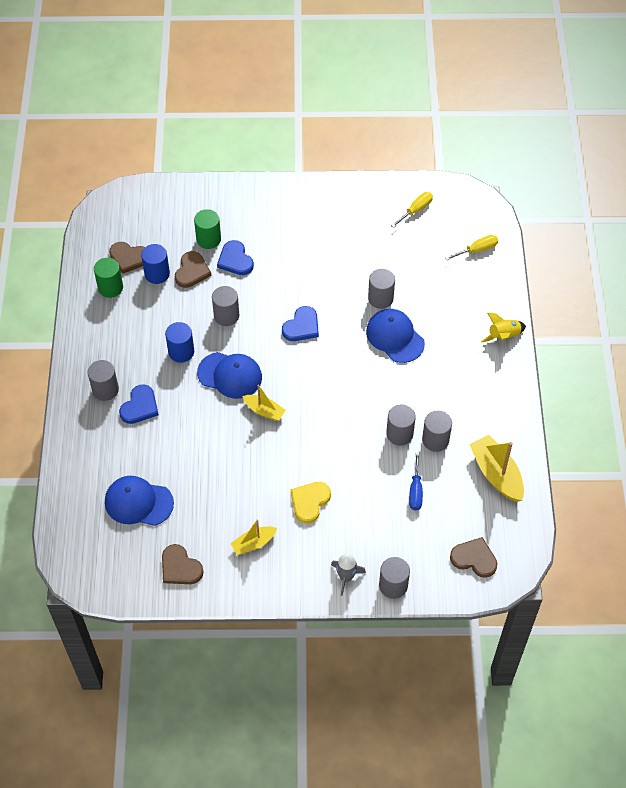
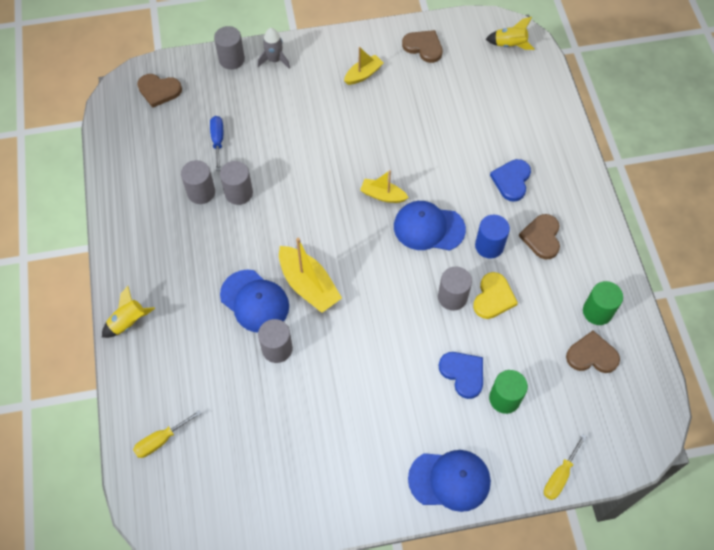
camera: 170 degrees right, 5 degrees up
grey cylinder [88,360,119,401] -> none
blue cap [105,476,174,526] -> blue cap moved to [408,450,491,512]
blue cylinder [141,244,170,284] -> none
brown heart [175,251,212,288] -> brown heart moved to [519,214,560,259]
blue heart [282,306,319,341] -> none
yellow heart [291,482,331,524] -> yellow heart moved to [473,272,518,319]
yellow screwdriver [391,192,433,228] -> yellow screwdriver moved to [544,434,587,500]
yellow boat [469,435,524,502] -> yellow boat moved to [279,238,342,313]
none -> yellow rocket [486,17,535,50]

